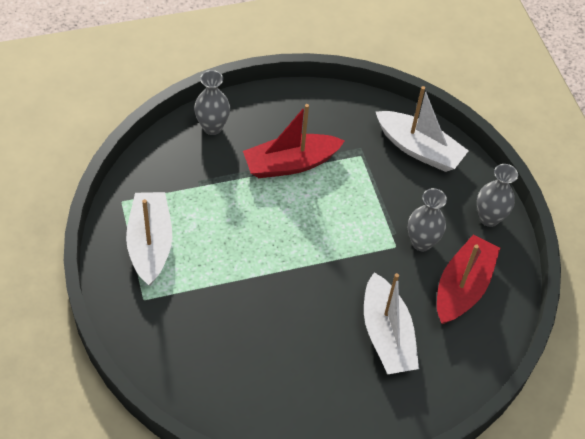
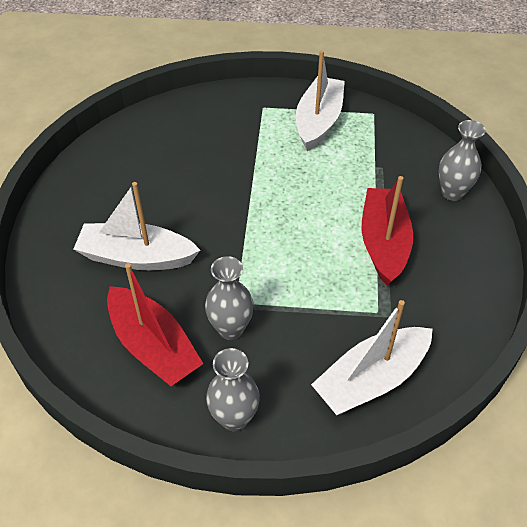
camera: 115 degrees right, 5 degrees down
white boat [126,192,172,286] -> white boat turned 90 degrees counterclockwise [296,51,345,151]

